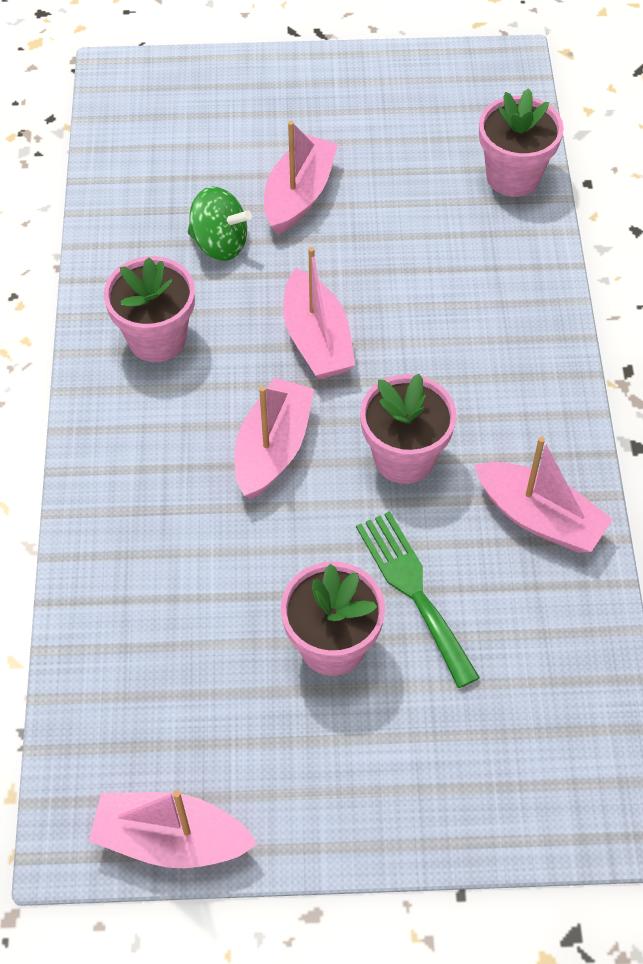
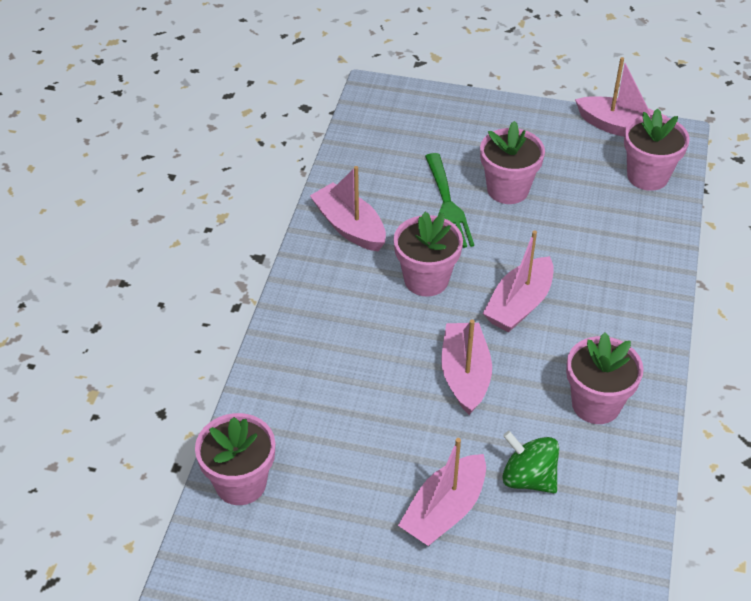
camera: 165 degrees left, 10 degrees down
none -> pink flower pot [624,108,690,191]

